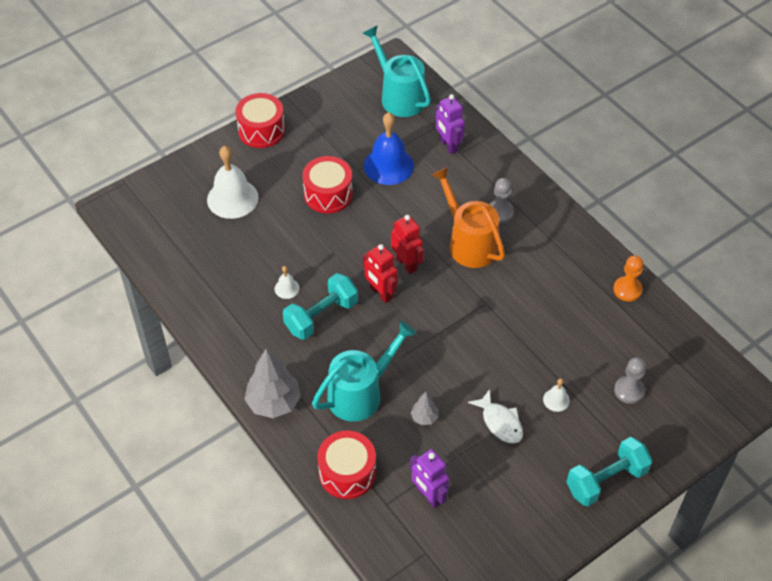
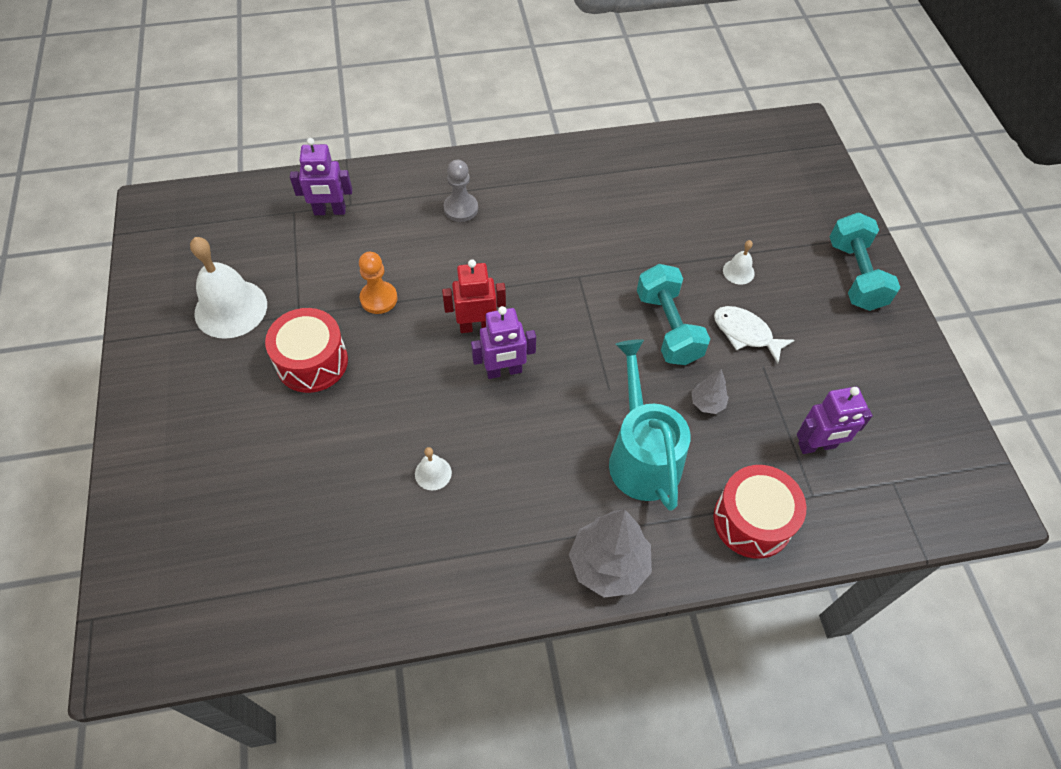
camera: 65 degrees left, 5 degrees up
white bell [207,146,259,219] -> white bell moved to [190,237,267,339]
red drum [235,93,285,148] -> none
turquoise dumbbell [283,273,358,340] -> turquoise dumbbell moved to [637,264,710,365]
turquoise watering can [363,26,431,117] -> none
red robot [363,244,398,303] -> purple robot [471,306,536,379]
blue bell [364,112,414,185] -> none
orange watering can [431,167,505,268] -> none
white fish [468,389,523,444] -> white fish turned 135 degrees counterclockwise [714,306,795,364]
orange pawn [613,256,643,302] -> orange pawn moved to [359,252,397,314]
grey pawn [614,357,646,404] -> none

